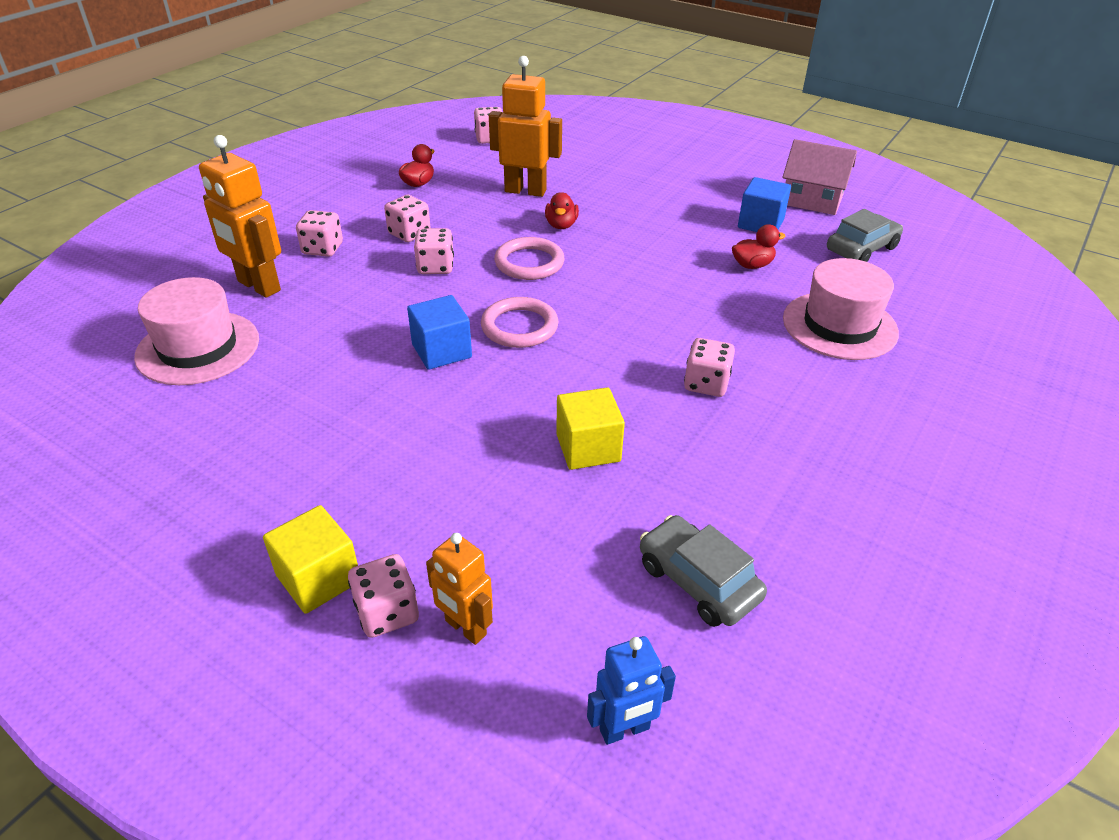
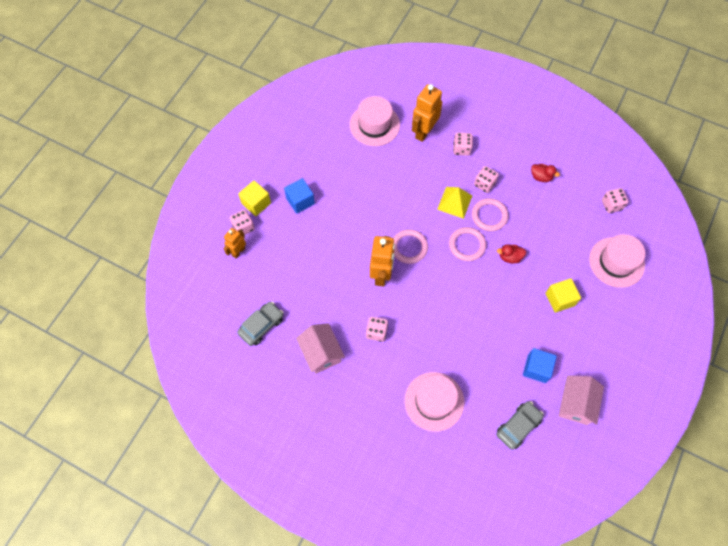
camera: 85 degrees right, 25 degrees up
blue cube [407,295,472,370] -> blue cube moved to [284,178,315,214]
pink dice [414,228,454,274] -> yellow pyramid [437,187,472,219]
orange robot [489,56,562,197] -> orange robot moved to [370,236,395,287]
yellow cube [556,388,625,470] -> yellow cube moved to [545,278,581,313]
blue robot [587,636,676,745] -> none
red duck [732,224,786,269] -> none
grey car [827,209,903,262] -> grey car turned 90 degrees counterclockwise [497,401,544,450]
none -> pink house [296,323,345,374]
none -> pink ring [472,198,508,231]
none -> pink hat [589,234,645,288]

